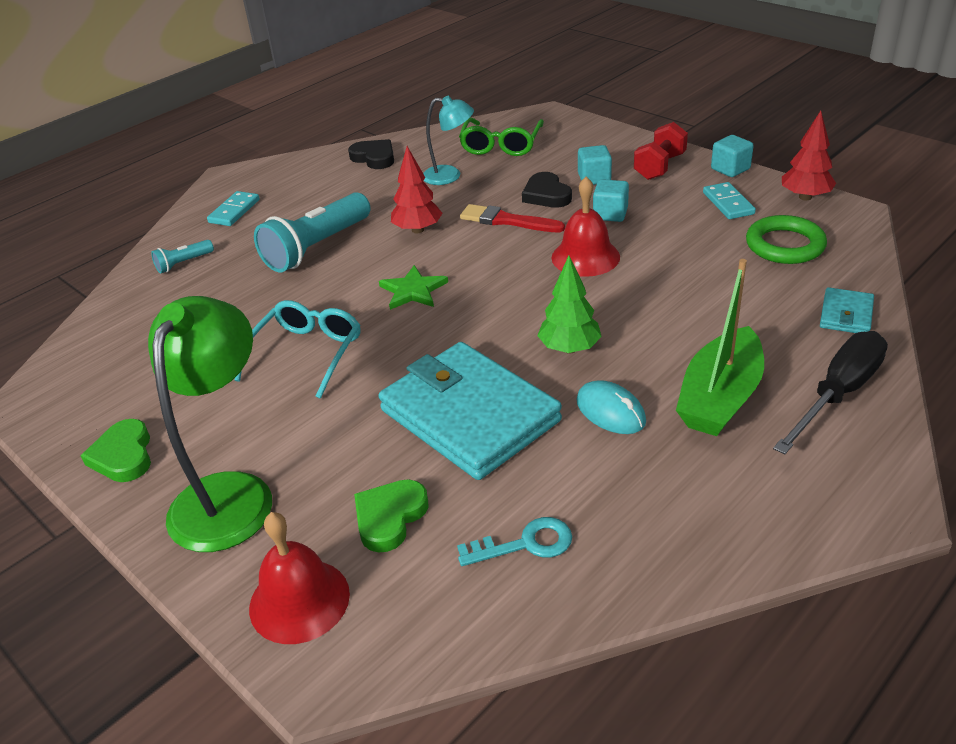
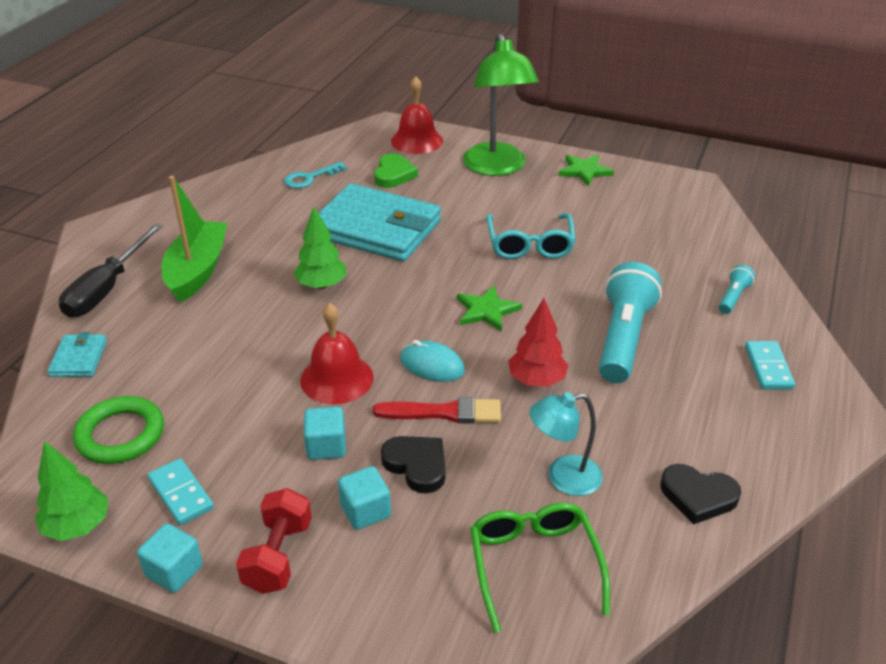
camera: 155 degrees right, 0 degrees up
green heart [81,419,151,482] -> green star [558,155,614,186]
turquoise mouse [576,380,646,434] -> turquoise mouse moved to [400,340,465,382]
red tree [782,111,836,200] -> green tree [35,441,109,541]

